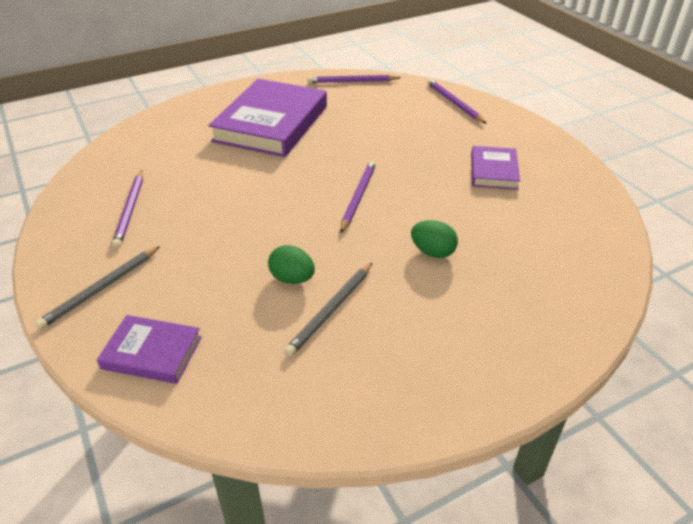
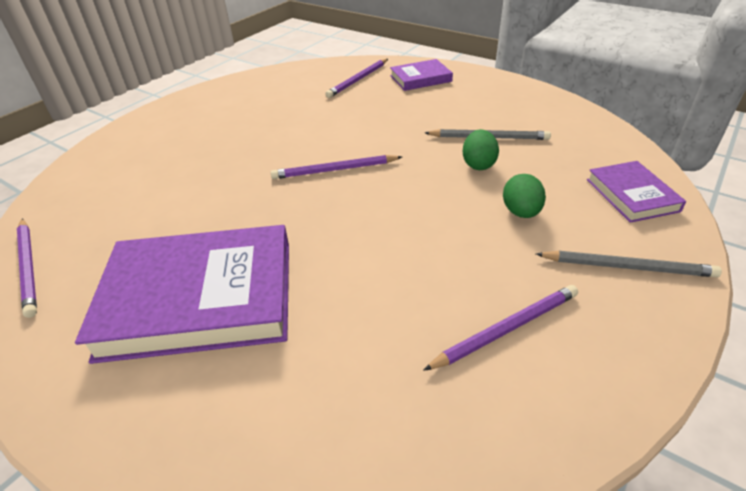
camera: 115 degrees left, 0 degrees up
green egg [411,220,458,258] -> green egg moved to [503,174,546,218]
purple pencil [427,79,487,124] -> purple pencil moved to [325,59,388,98]
purple book [471,146,520,190] -> purple book moved to [390,59,453,91]

